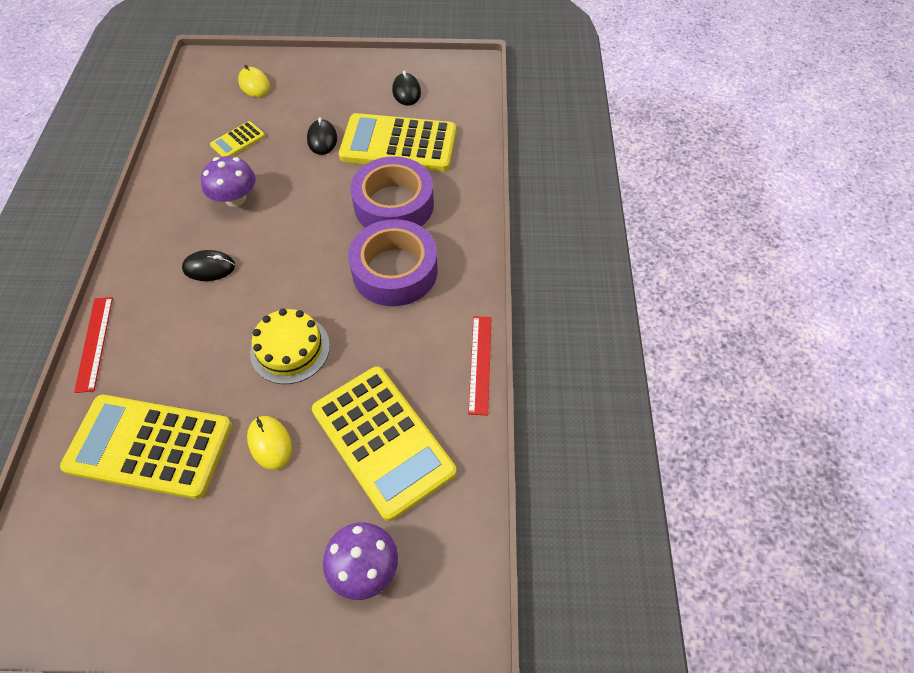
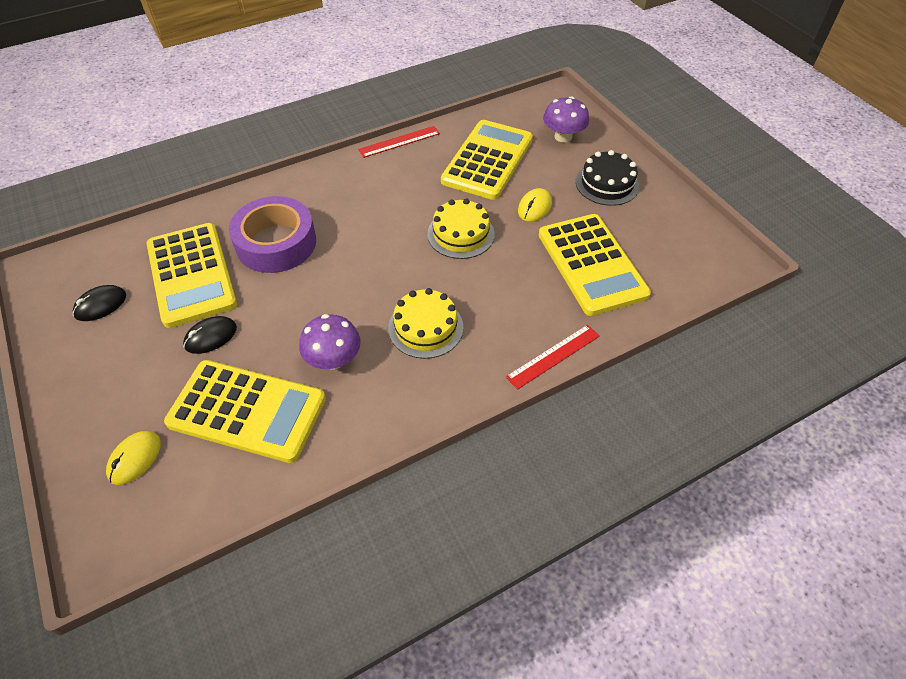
camera: 120 degrees left, 5 degrees down
black mouse [182,250,235,281] -> yellow cake [388,288,464,359]
yellow calculator [210,121,265,157] -> yellow calculator [164,360,326,463], size x2.25
purple tape [348,219,438,306] -> none
none -> black cake [576,150,639,206]

